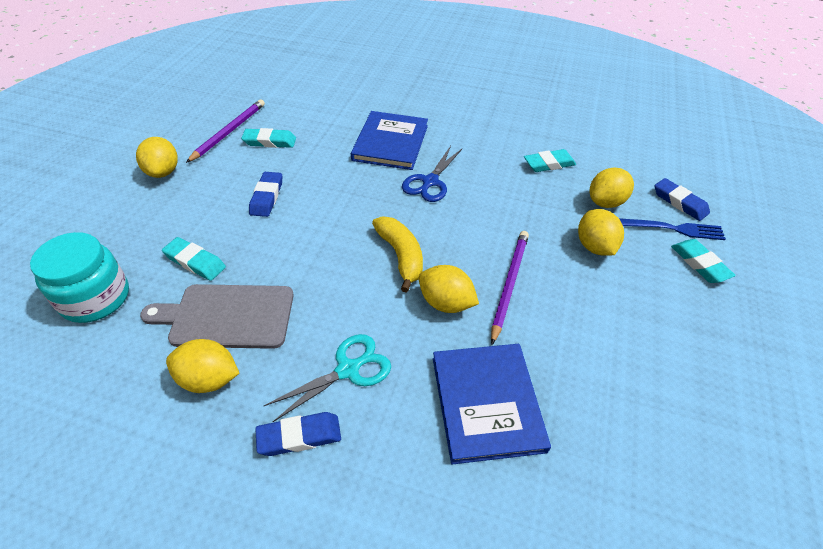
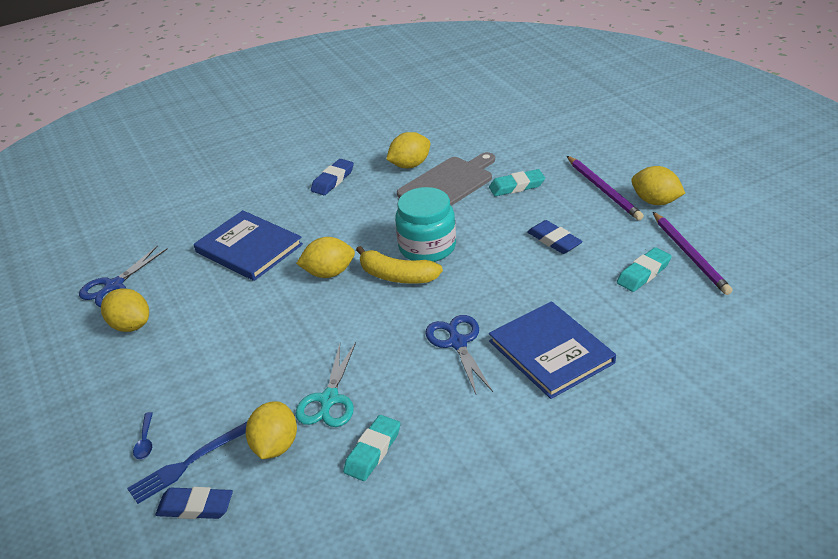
camera: 140 degrees right, 10 degrees down
turquoise jar [30,232,129,323] -> turquoise jar moved to [395,187,456,262]
turquoise scissors [264,334,391,422] -> turquoise scissors moved to [295,342,356,427]
purple pencil [491,231,529,345] -> purple pencil moved to [567,156,644,220]
yellow lemon [578,209,624,256] -> yellow lemon moved to [101,288,149,332]
turquoise eraser [671,239,736,283] -> blue spoon [133,412,153,459]
none -> blue scissors [79,245,168,307]

